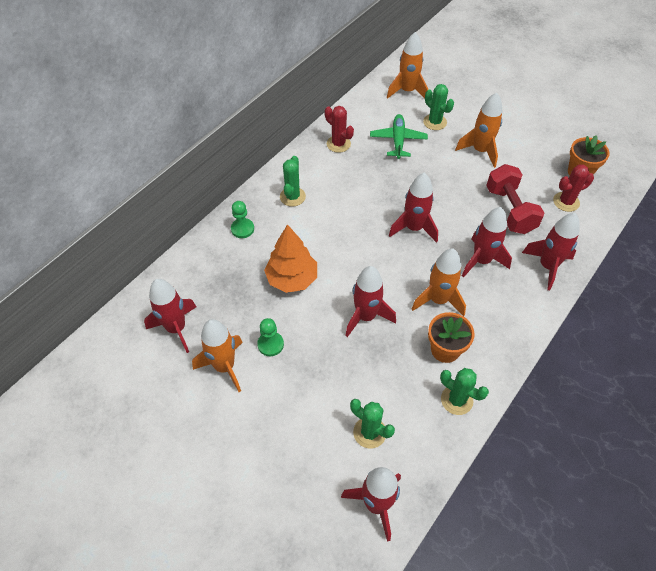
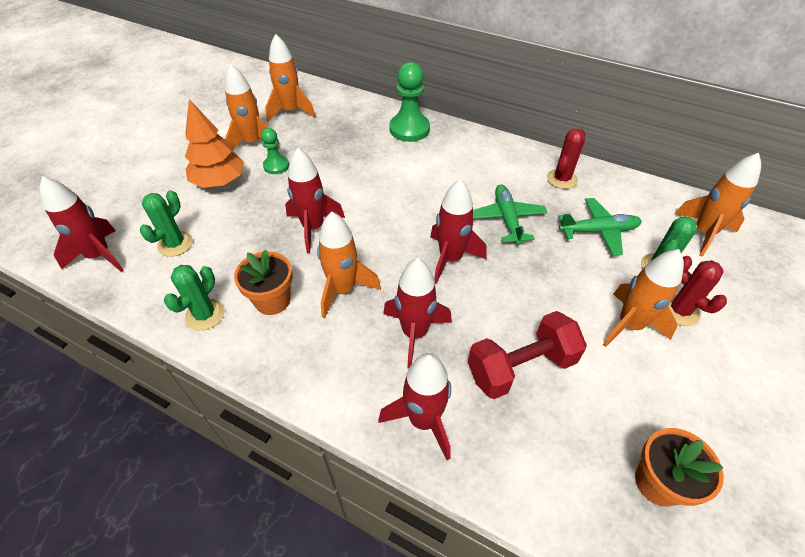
camera: 80 degrees right, 5 degrees down
red rocket [144,279,196,353] -> orange rocket [265,34,315,122]
green pawn [231,201,254,238] -> green pawn [390,62,430,142], size x1.72
orange tree [264,224,317,293] -> orange tree moved to [185,99,244,188]
green cactus [280,156,306,207] -> none
red cactus [553,164,594,212] -> red cactus moved to [668,256,727,326]
none -> green plane [473,185,547,245]

